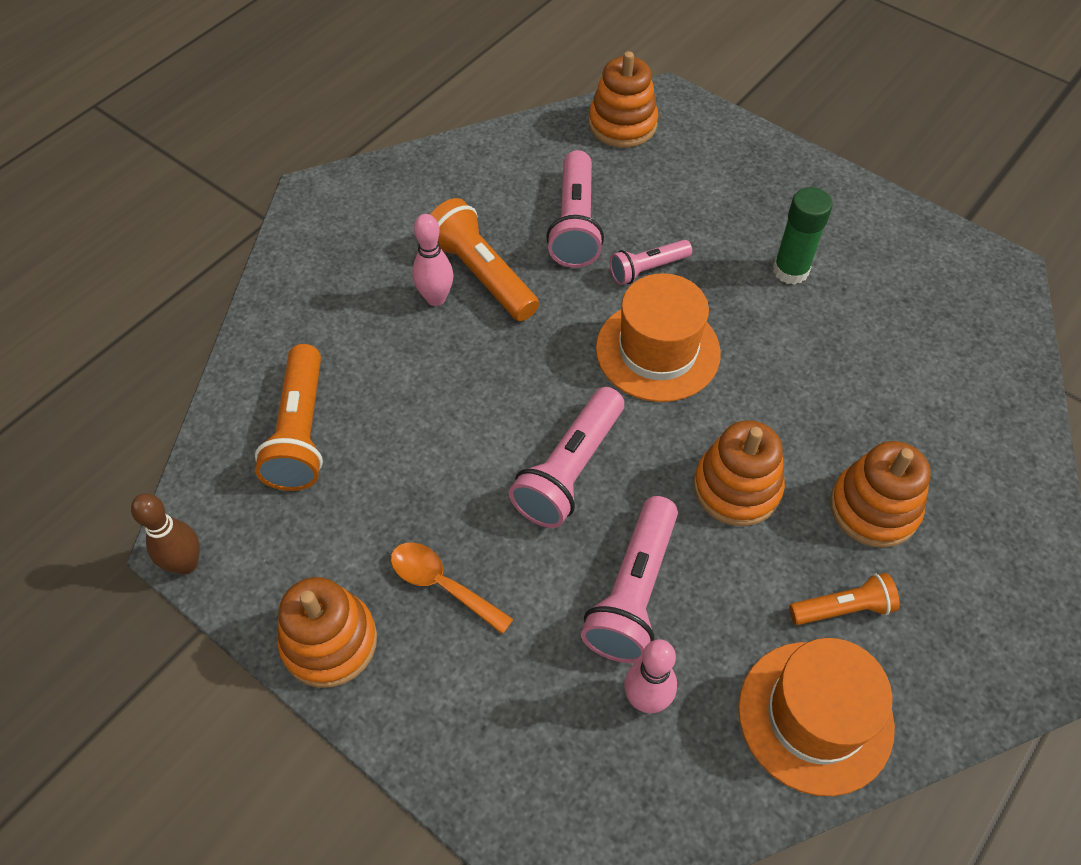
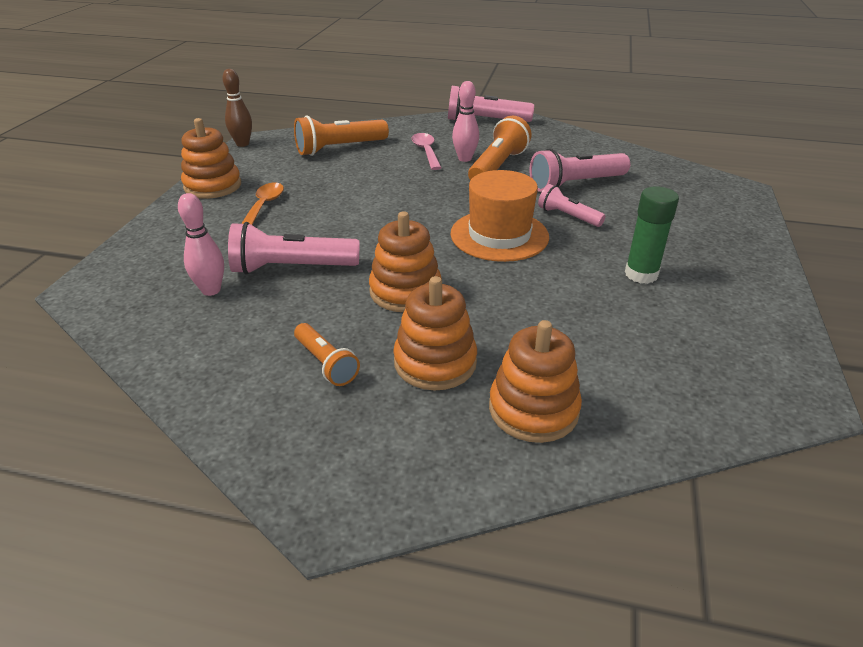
camera: 65 degrees right, 20 degrees down
pink flashlight [509,387,624,528] -> pink flashlight moved to [448,85,534,122]
orange stacking toy [589,51,658,148] -> orange stacking toy moved to [489,320,582,443]
orange hat [738,638,895,796] -> none
none -> pink spoon [411,133,441,170]

